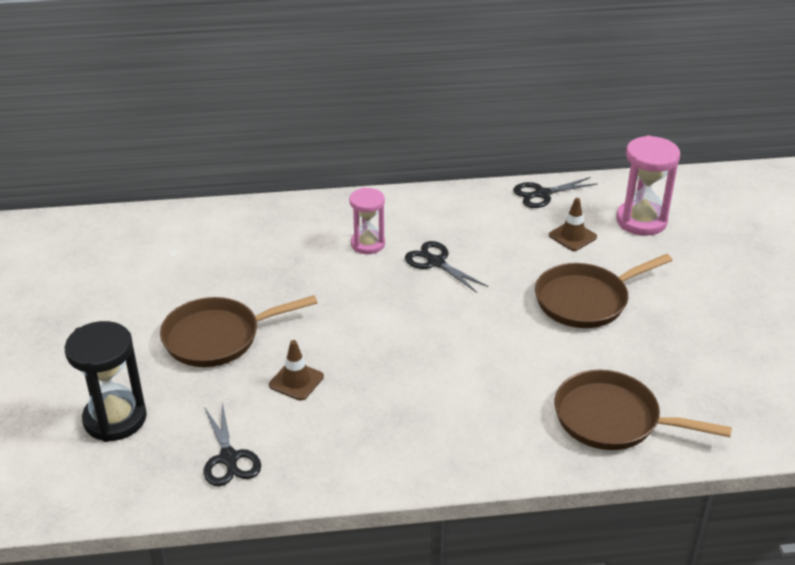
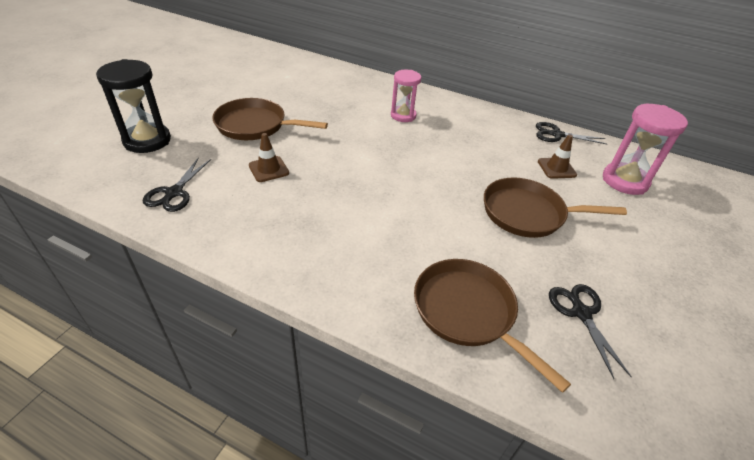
camera: 30 degrees right, 5 degrees up
black scissors [405,241,488,293] -> black scissors moved to [549,284,632,379]

